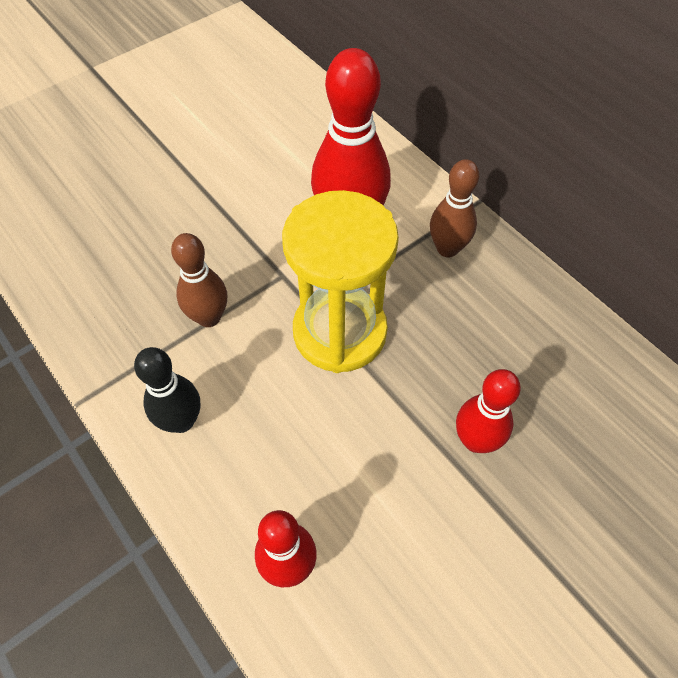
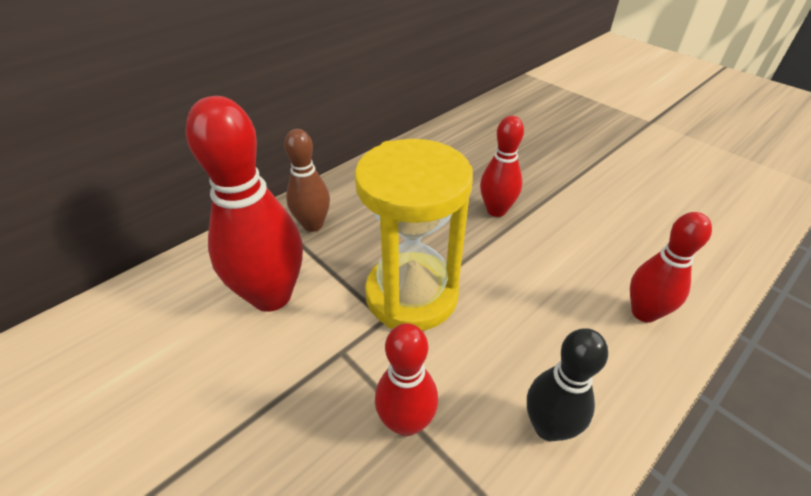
camera: 95 degrees left, 15 degrees down
brown bowling pin [171,233,227,327] -> red bowling pin [375,323,438,436]

